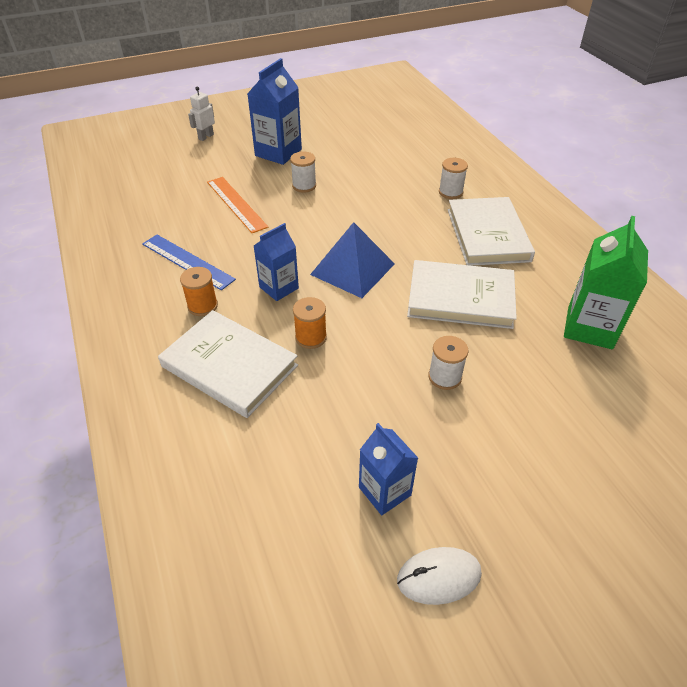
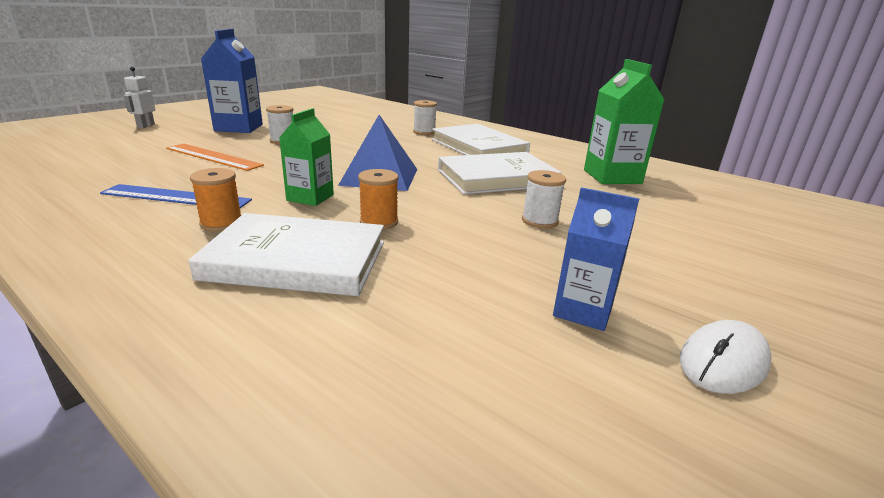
camera: 30 degrees left, 20 degrees down
blue carton [254,223,299,301] -> green carton [279,108,334,206]

